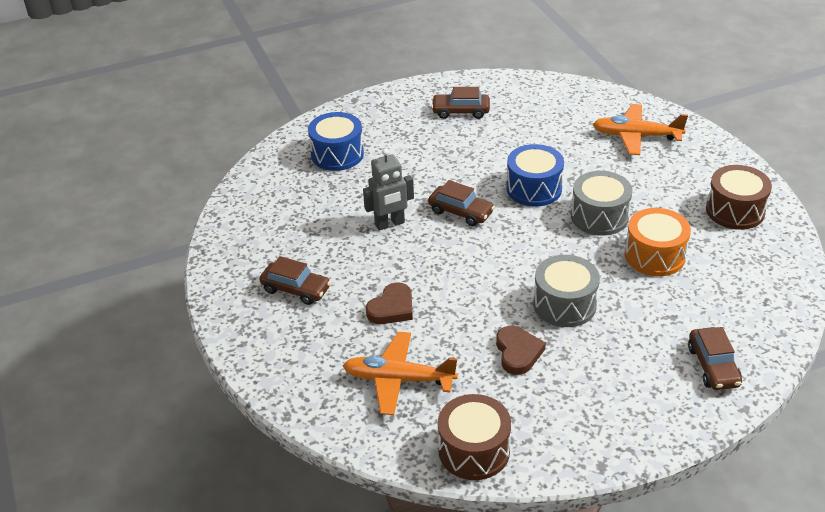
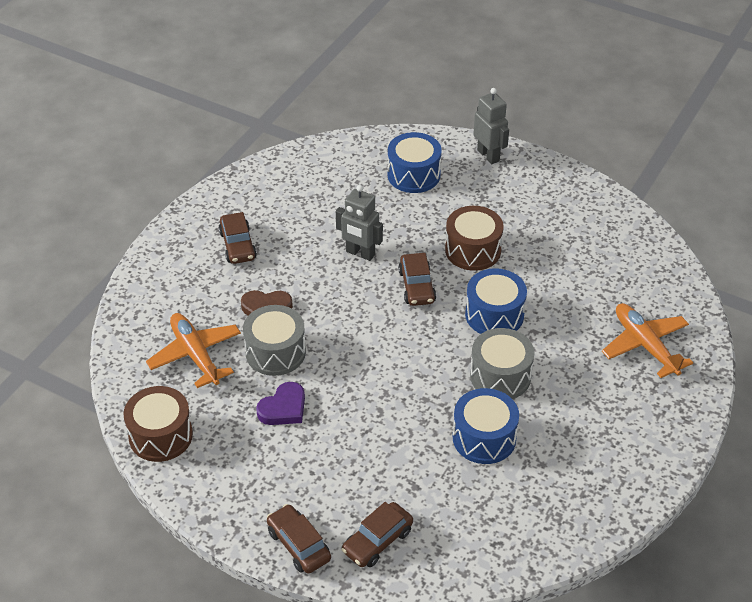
camera: 50 degrees right, 5 degrees up
brown car [431,87,490,119] -> brown car moved to [267,504,331,574]
brown heart [496,326,546,375] -> purple heart [256,382,305,425]
grey drum [533,255,600,327] -> grey drum moved to [243,305,306,376]
orange drum [625,208,691,276] -> blue drum [453,388,519,464]
brown drum [706,165,772,230] -> brown drum moved to [445,206,504,271]
none -> grey robot [473,88,509,164]

